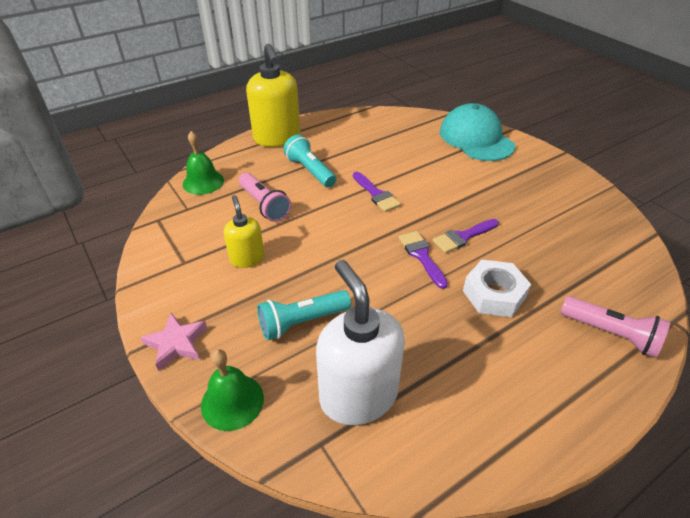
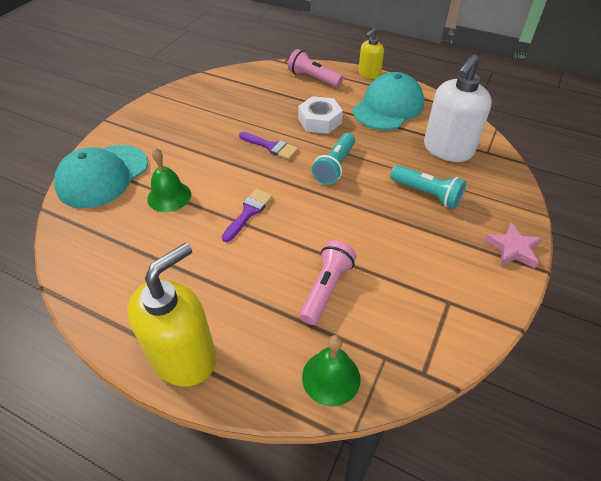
camera: 120 degrees left, 5 degrees up
green bell [201,349,264,431] -> green bell moved to [147,148,191,212]
yellow soap dispenser [224,195,265,268] -> yellow soap dispenser moved to [359,28,384,79]
turquoise flashlight [283,135,336,187] -> turquoise flashlight moved to [312,133,355,185]
purple brush [399,231,448,289] -> none
pink flashlight [560,296,670,358] -> pink flashlight turned 60 degrees counterclockwise [288,49,343,87]
none -> turquoise cap [353,72,424,130]

